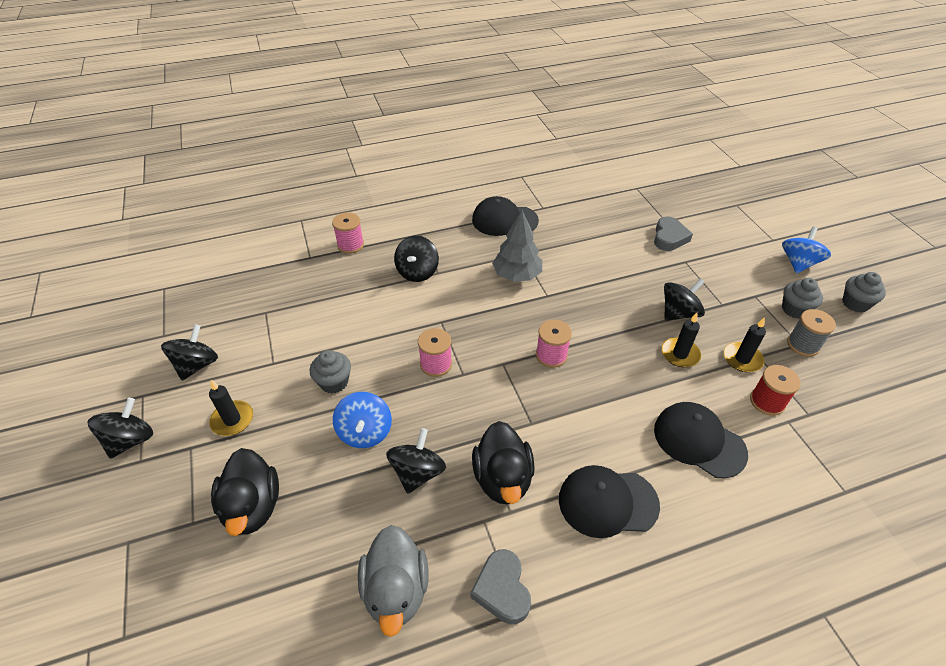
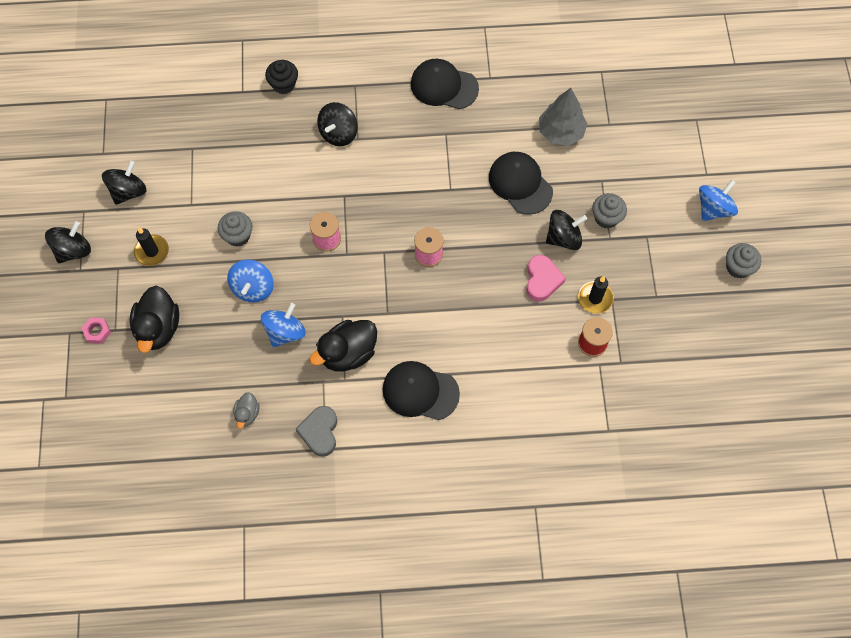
camera: 15 degrees right, 20 degrees up
pink spool [332,212,364,254] -> black cupcake [265,60,298,94]
grey duck [358,525,429,637] -> grey duck [234,392,259,429], size x0.51
black spinning top [386,428,446,494] -> blue spinning top [261,303,306,347]
black duck [472,421,535,504] -> black duck turned 45 degrees clockwise [309,320,377,371]
grey tree [492,210,542,282] -> grey tree moved to [539,88,587,146]
grey heart [654,217,693,251] -> none
black cap [654,402,748,479] -> black cap moved to [489,152,553,215]
black candle [661,313,701,367] -> pink heart [526,255,566,302]
grey cupcake [782,278,823,319] -> grey cupcake moved to [592,193,627,228]
grey spool [787,309,836,357] -> none
none -> pink nut [82,318,111,344]

